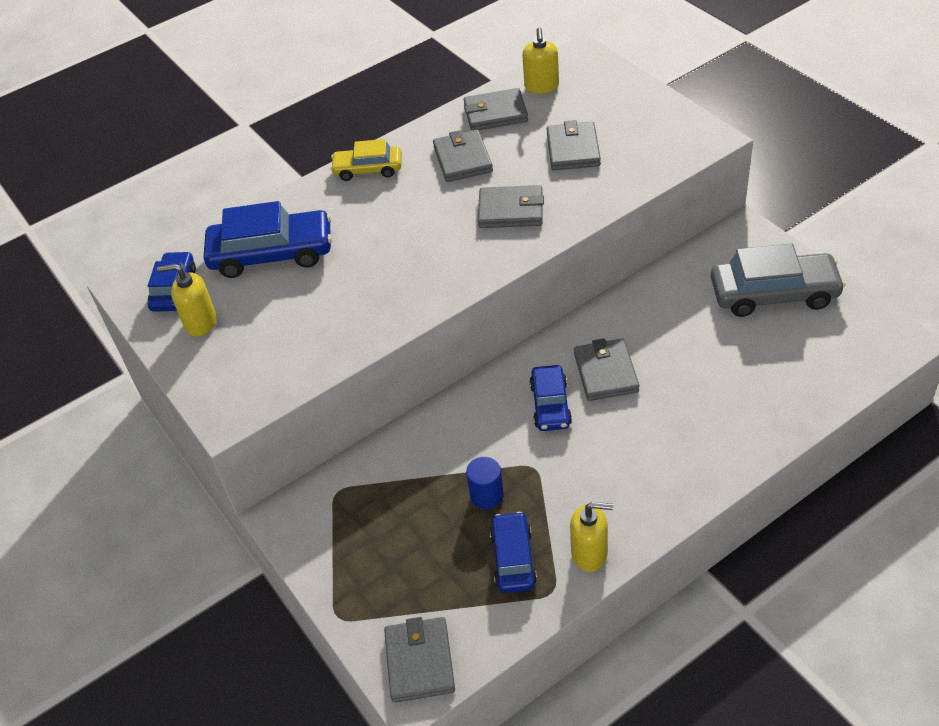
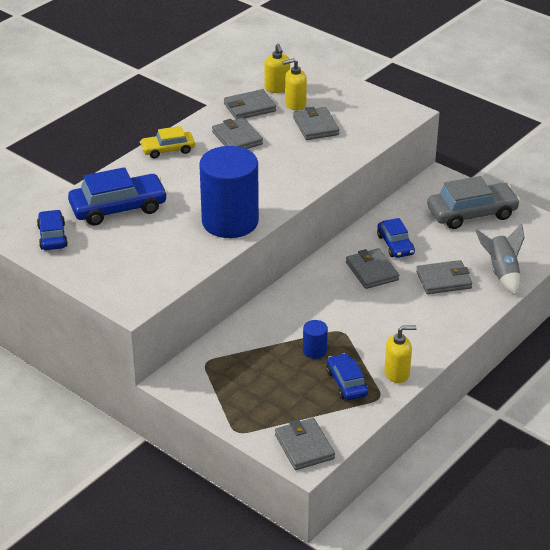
camera: 20 degrees left, 10 degrees down
yellow soap dispenser [157,264,217,337] -> yellow soap dispenser moved to [282,58,307,110]
grey wallet [478,185,544,228] -> grey wallet moved to [416,260,472,294]
blue car [529,365,572,431] -> blue car moved to [377,218,415,258]
none -> blue cylinder [199,146,259,238]
none -> grey rocket [475,223,525,295]

